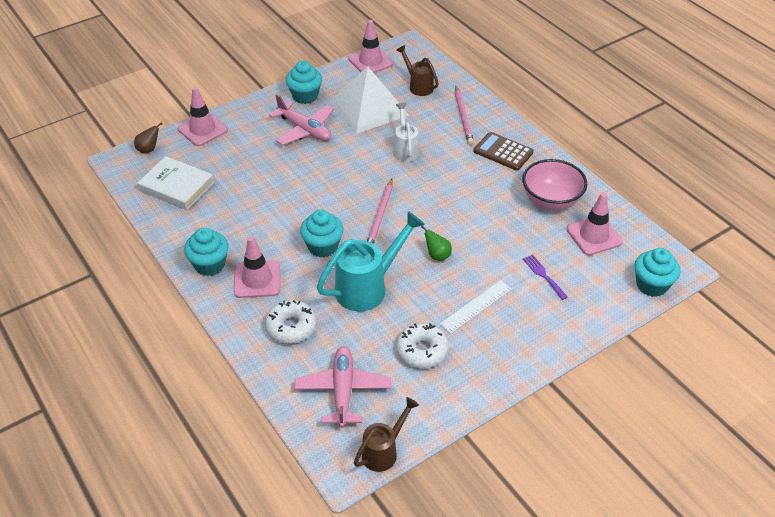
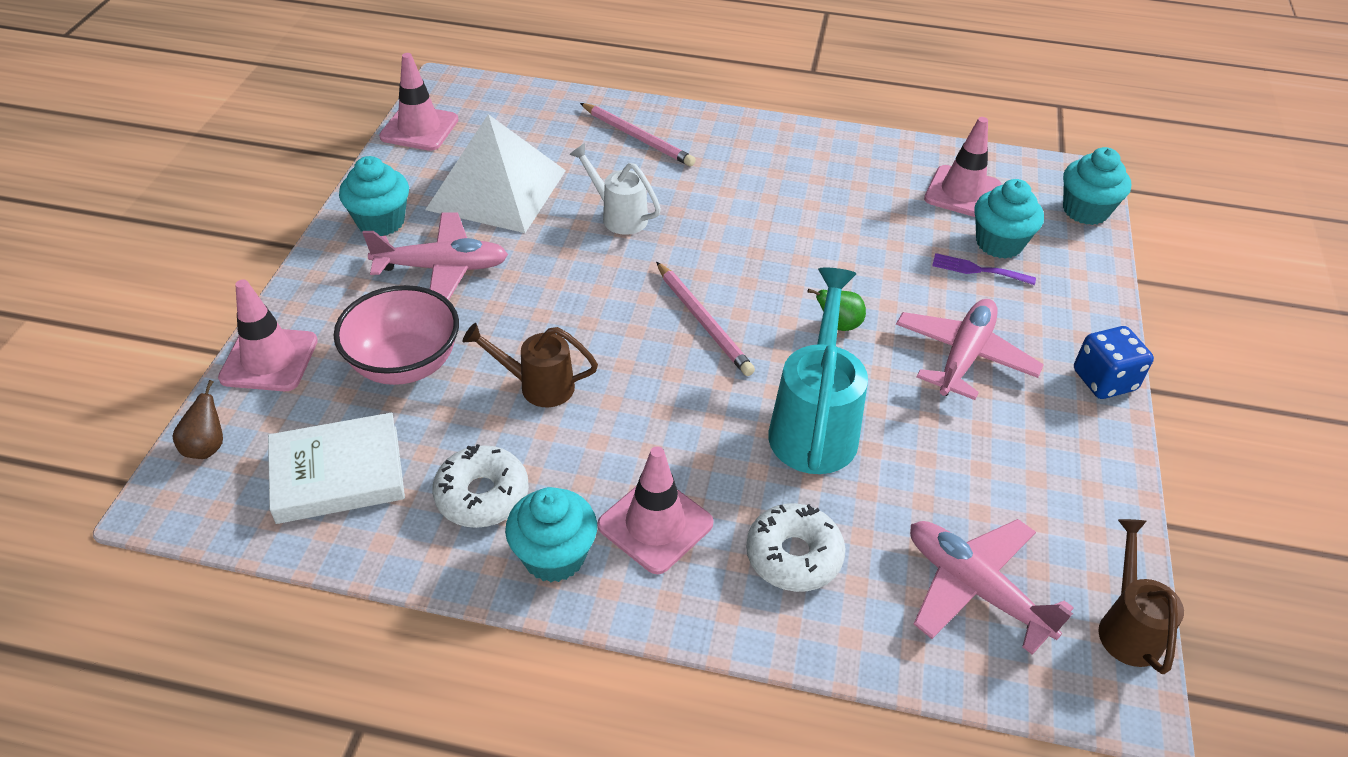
camera: 45 degrees left, 0 degrees up
turquoise cupcake [300,210,344,257] -> turquoise cupcake moved to [974,179,1044,259]
white donut [396,323,449,368] -> white donut moved to [432,444,529,528]
brown watering can [397,45,439,96] -> brown watering can moved to [462,323,598,407]
white ruler [439,280,512,334] -> pink plane [896,299,1044,400]
brown calculator [474,132,534,171] -> none
pink bowl [522,159,587,210] -> pink bowl moved to [333,285,459,385]
none -> blue dice [1074,326,1154,399]

